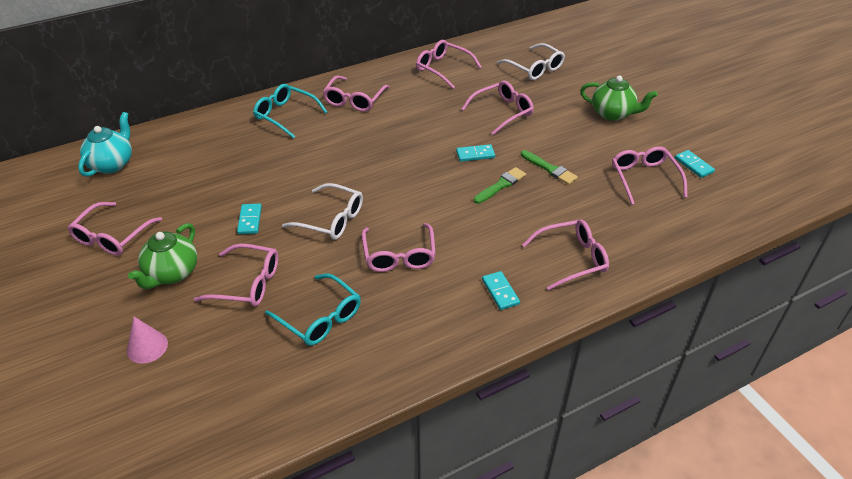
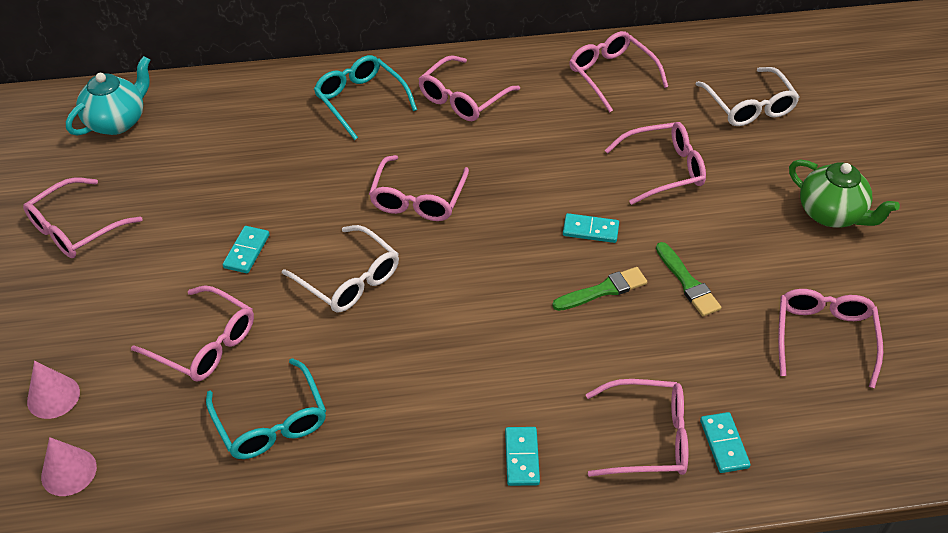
camera: 20 degrees right, 5 degrees up
green teapot [128,223,197,289] -> none
pink glasses [362,223,436,272] -> pink glasses moved to [369,155,469,221]
turquoise domino [675,150,715,178] -> turquoise domino moved to [700,412,751,473]
none -> pink cone [41,437,97,496]

